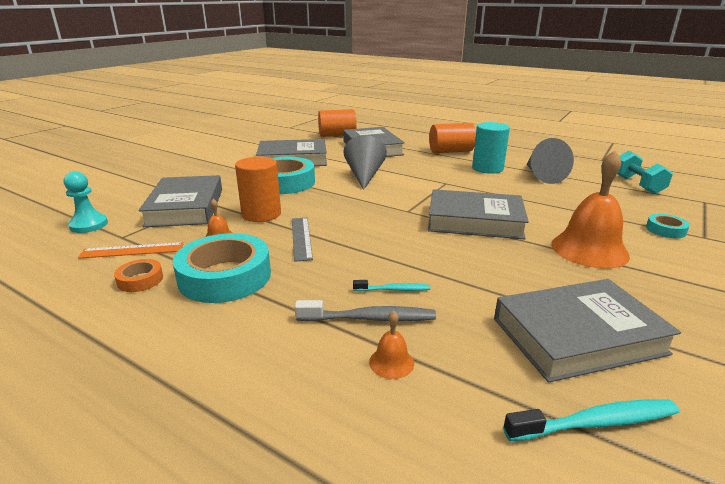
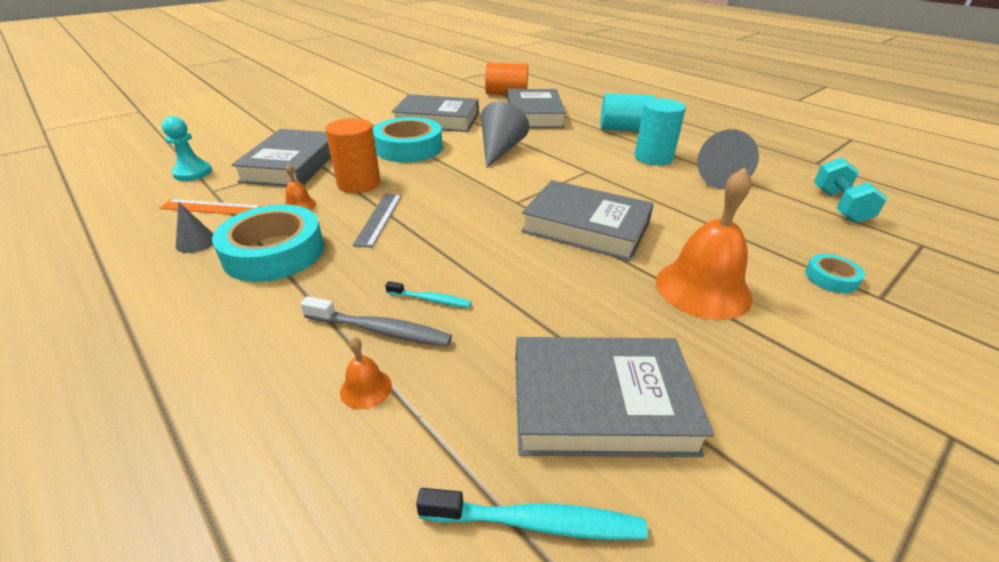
camera: 15 degrees right, 10 degrees up
orange tape [114,259,163,292] -> grey cone [176,202,214,253]
orange cylinder [429,123,476,153] -> turquoise cylinder [600,93,655,131]

